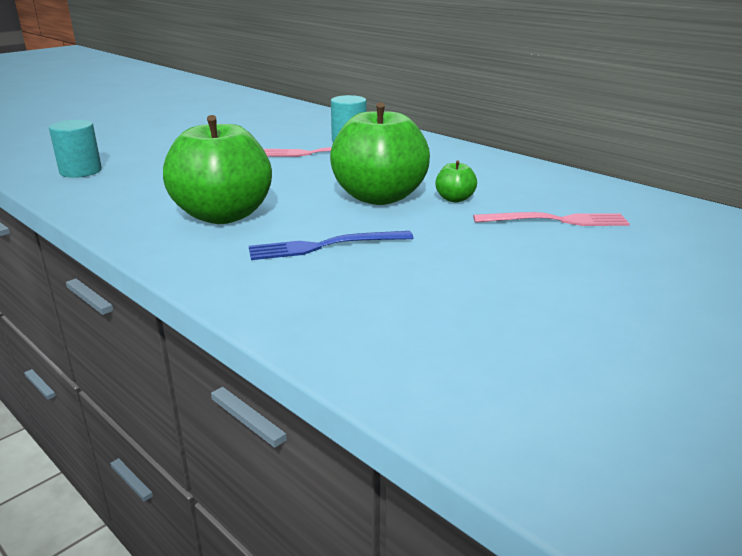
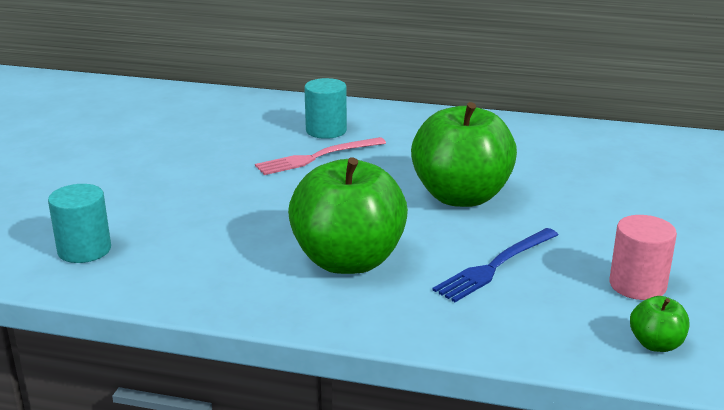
camera: 30 degrees left, 0 degrees up
green apple [435,160,477,202] -> green apple moved to [630,296,689,352]
pink fork [473,212,630,226] -> none
none -> pink cylinder [609,215,677,300]

